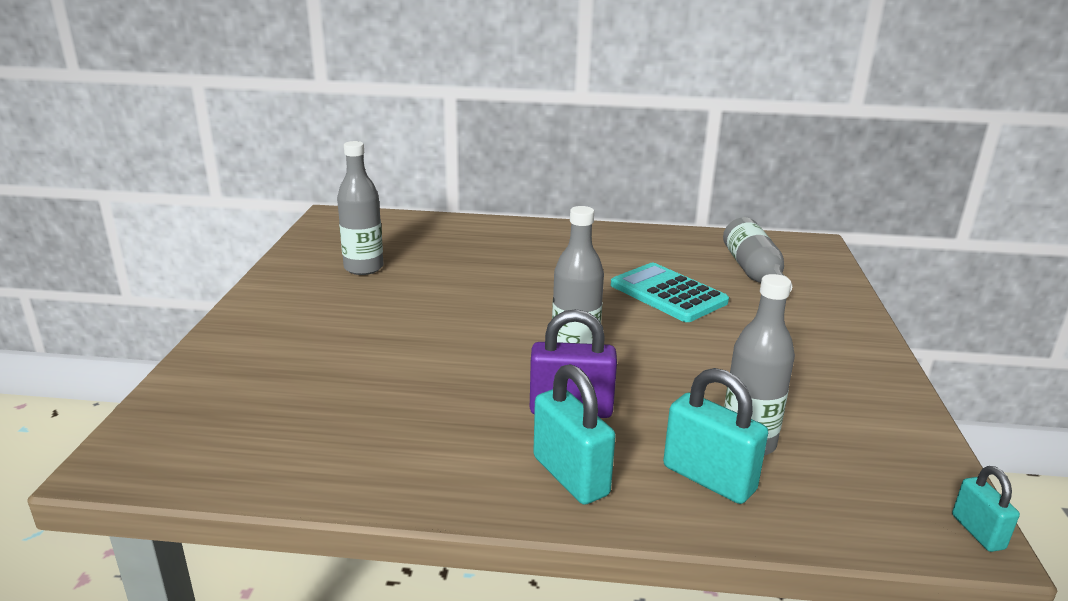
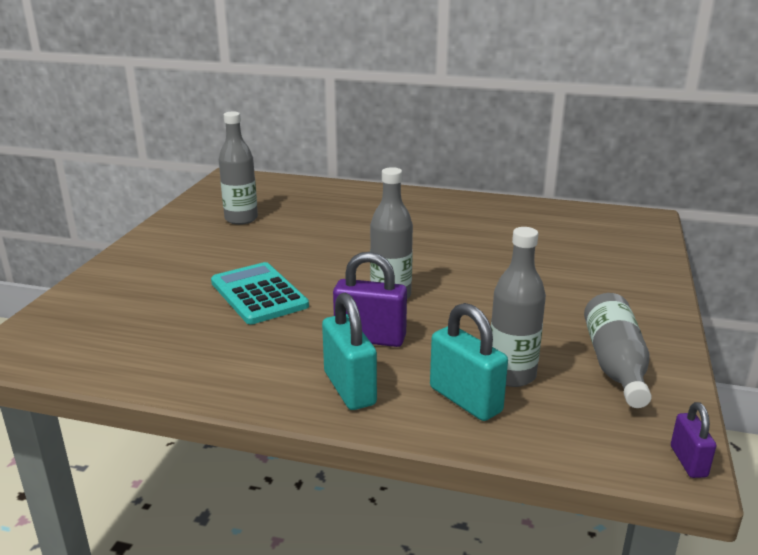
camera: 10 degrees right, 0 degrees up
turquoise calculator [611,263,729,322] -> turquoise calculator moved to [211,262,309,324]
grey bottle [723,217,792,292] -> grey bottle moved to [584,293,652,408]
turquoise padlock [952,466,1020,552] -> purple padlock [671,402,716,478]

